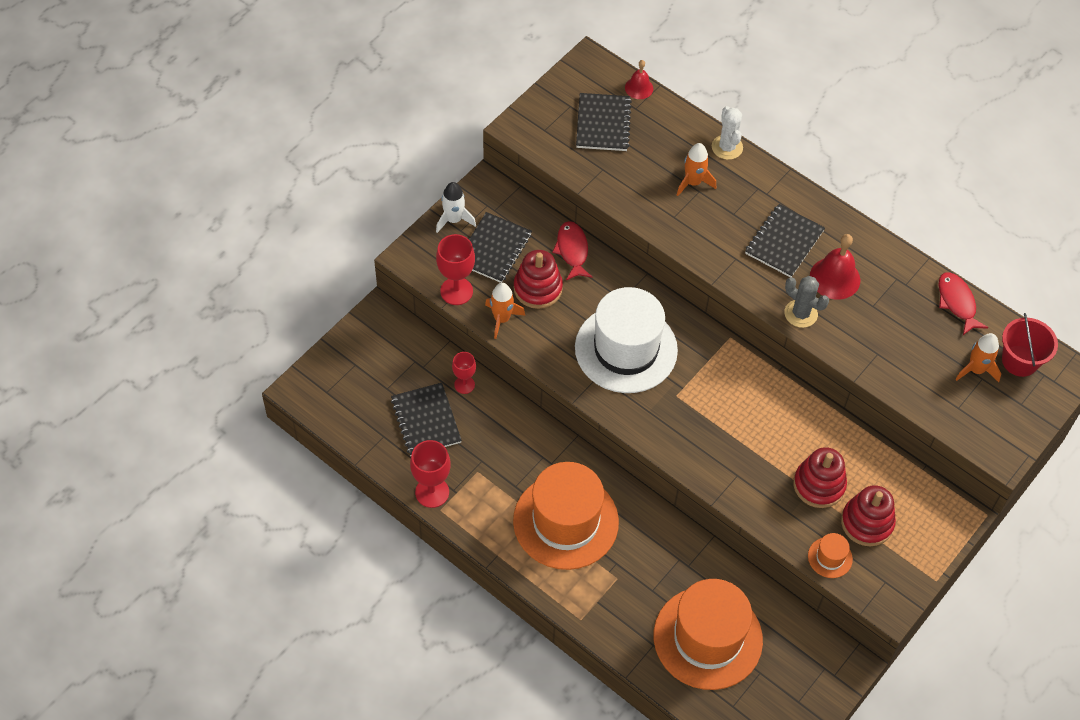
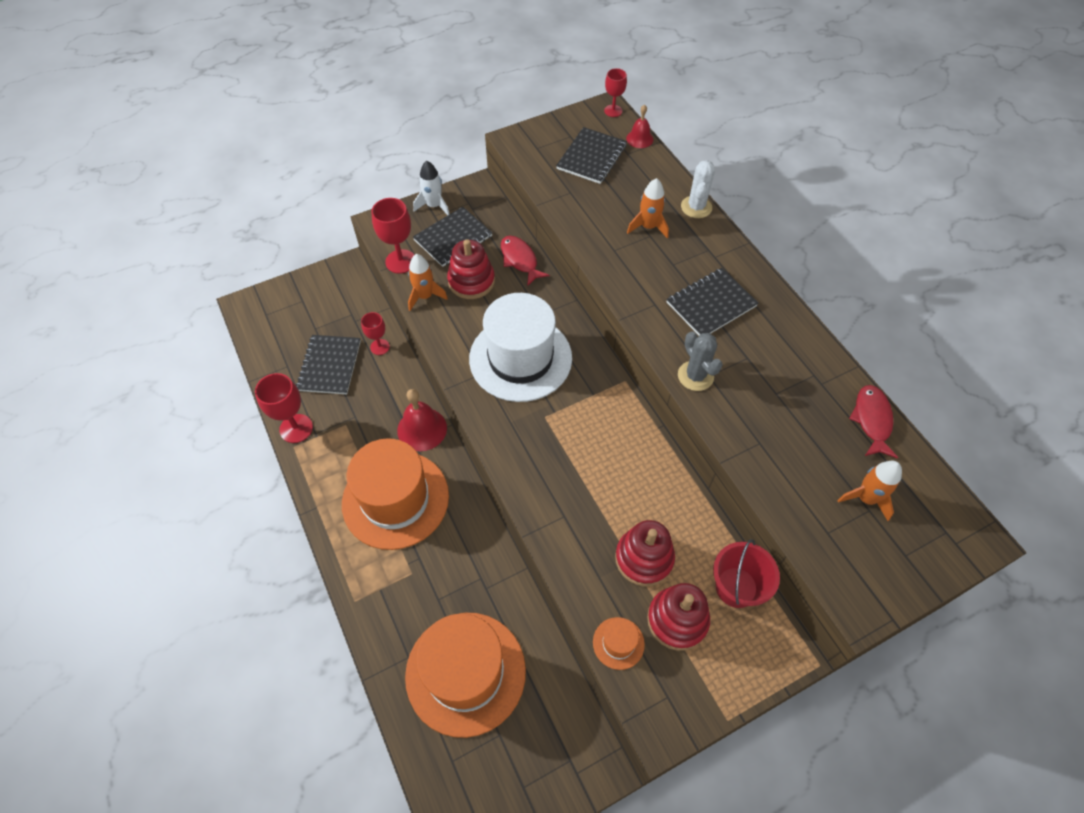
camera: 25 degrees right, 0 degrees up
red fish [552,221,592,280] -> red fish turned 45 degrees counterclockwise [501,236,550,286]
red bell [810,234,860,300] -> red bell moved to [397,389,447,451]
red bucket [1002,313,1058,377] -> red bucket moved to [713,539,780,608]
none -> red goblet [604,68,627,117]

